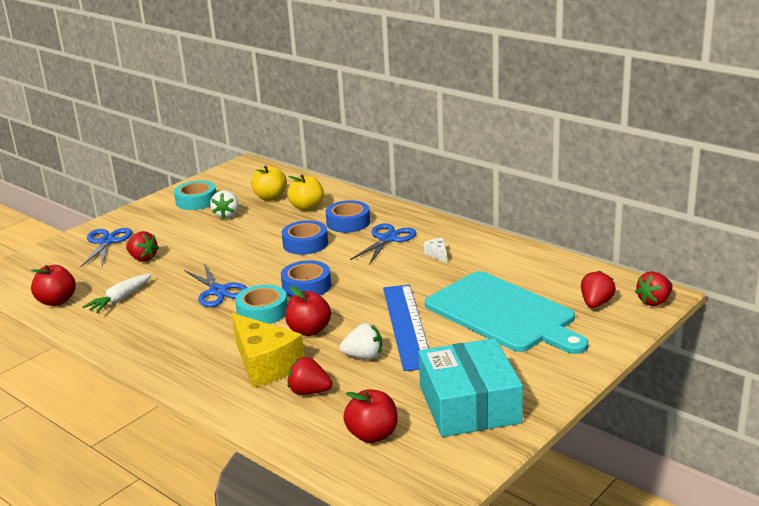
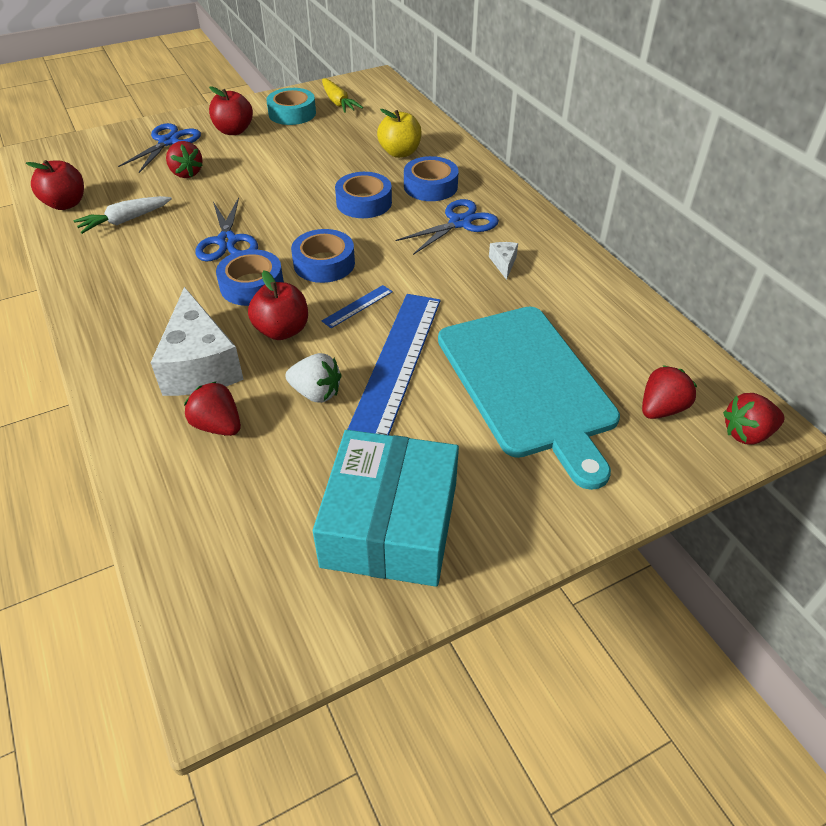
camera: 20 degrees right, 20 degrees up
white strawberry [210,190,238,219] -> none
yellow cheese [232,313,304,388] -> white cheese [151,287,244,396]
turquoise tape [235,285,288,324] -> blue tape [216,249,284,306]
yellow apple [251,165,287,201] -> none
red apple [343,389,398,443] -> red apple moved to [209,86,253,135]
none -> yellow carrot [322,78,363,113]
none -> blue ruler [322,285,393,328]

